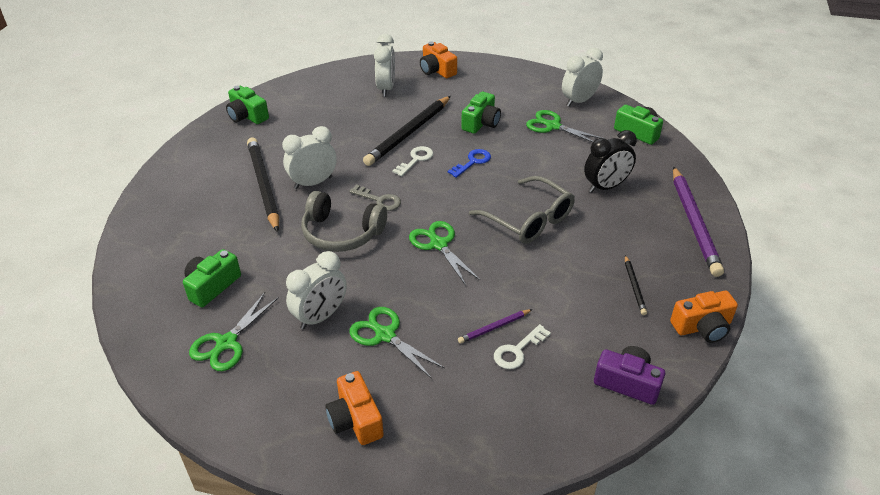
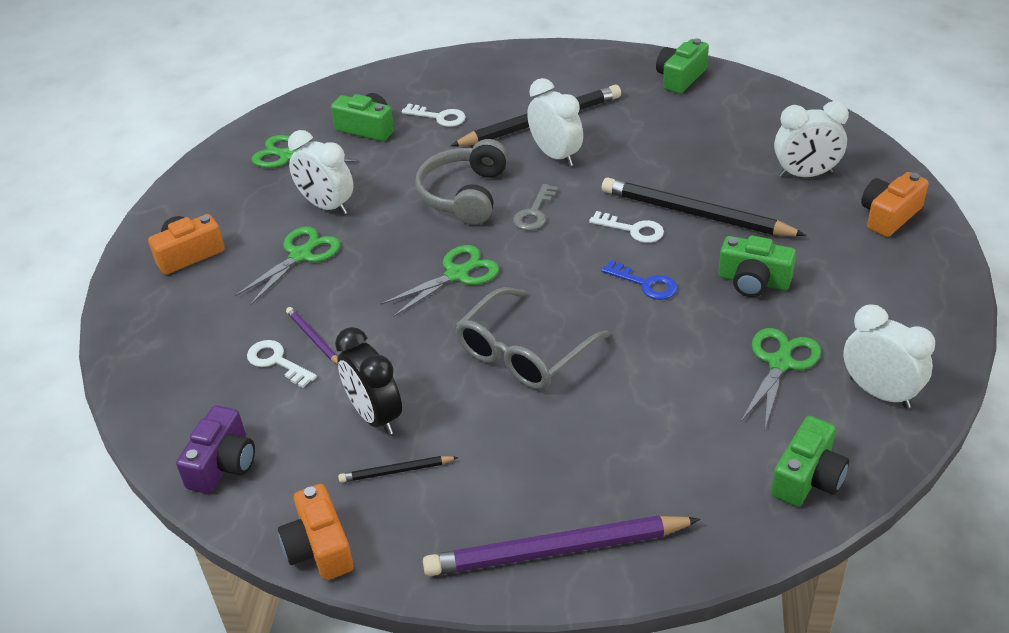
camera: 85 degrees right, 0 degrees up
black clock [584,130,637,193] -> black clock moved to [335,327,402,435]
none -> white key [402,103,466,127]

